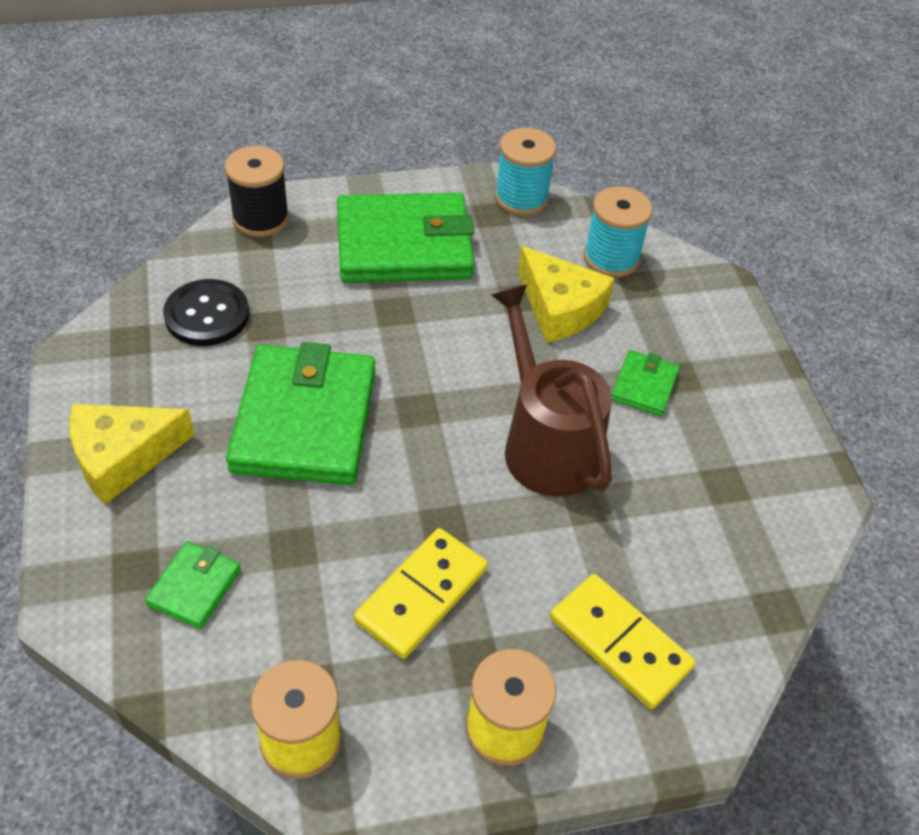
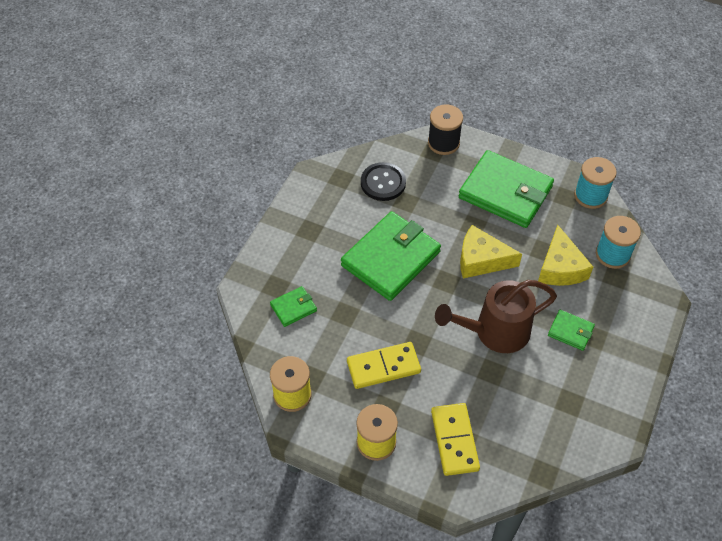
camera: 40 degrees right, 5 degrees up
yellow cheese [69,404,195,505] -> yellow cheese moved to [460,225,522,279]
brown watering can [491,285,612,497] -> brown watering can turned 120 degrees counterclockwise [435,280,557,353]
green wallet [612,350,680,416] -> green wallet turned 60 degrees clockwise [548,310,595,351]

